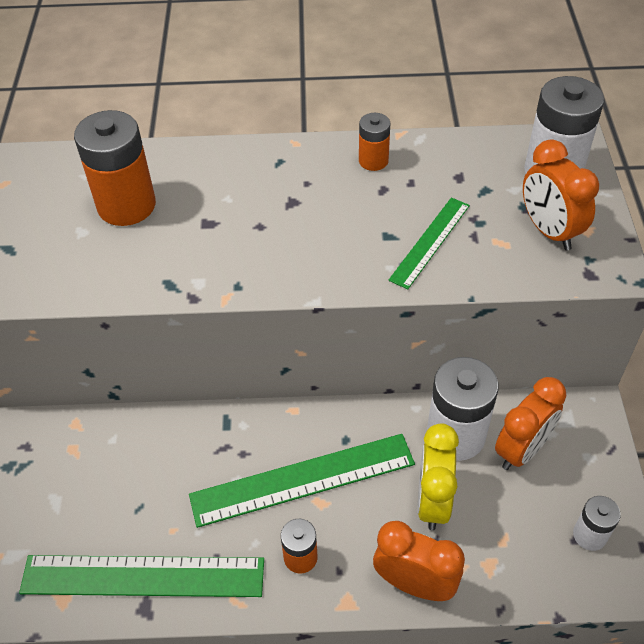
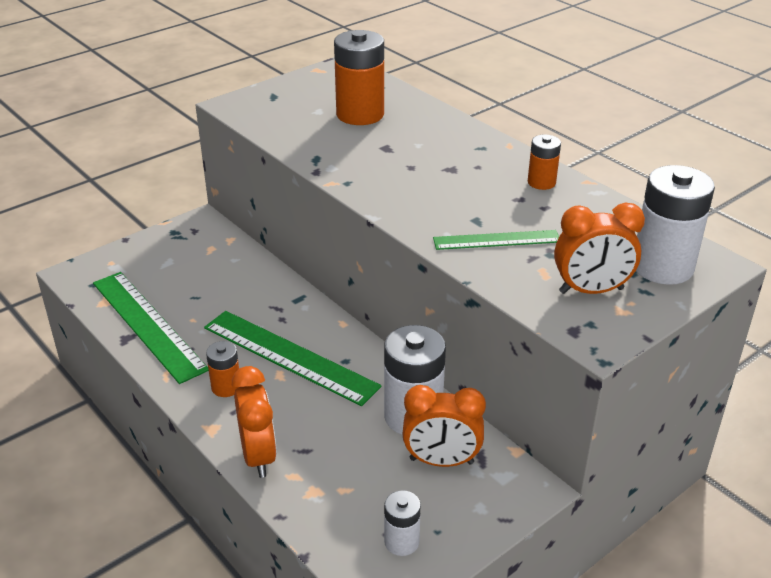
camera: 50 degrees right, 15 degrees down
yellow clock [417,423,459,530] -> none
orange clock [523,139,599,250] -> orange clock turned 120 degrees counterclockwise [554,203,645,294]

